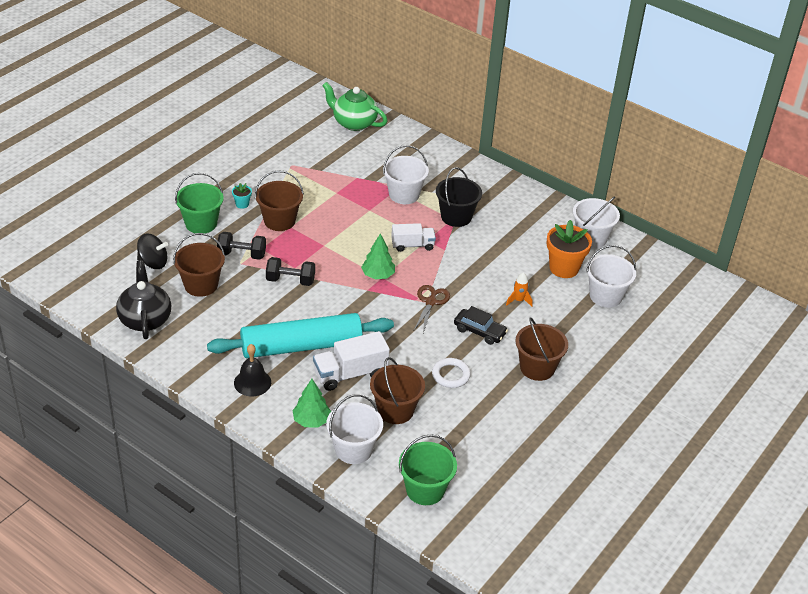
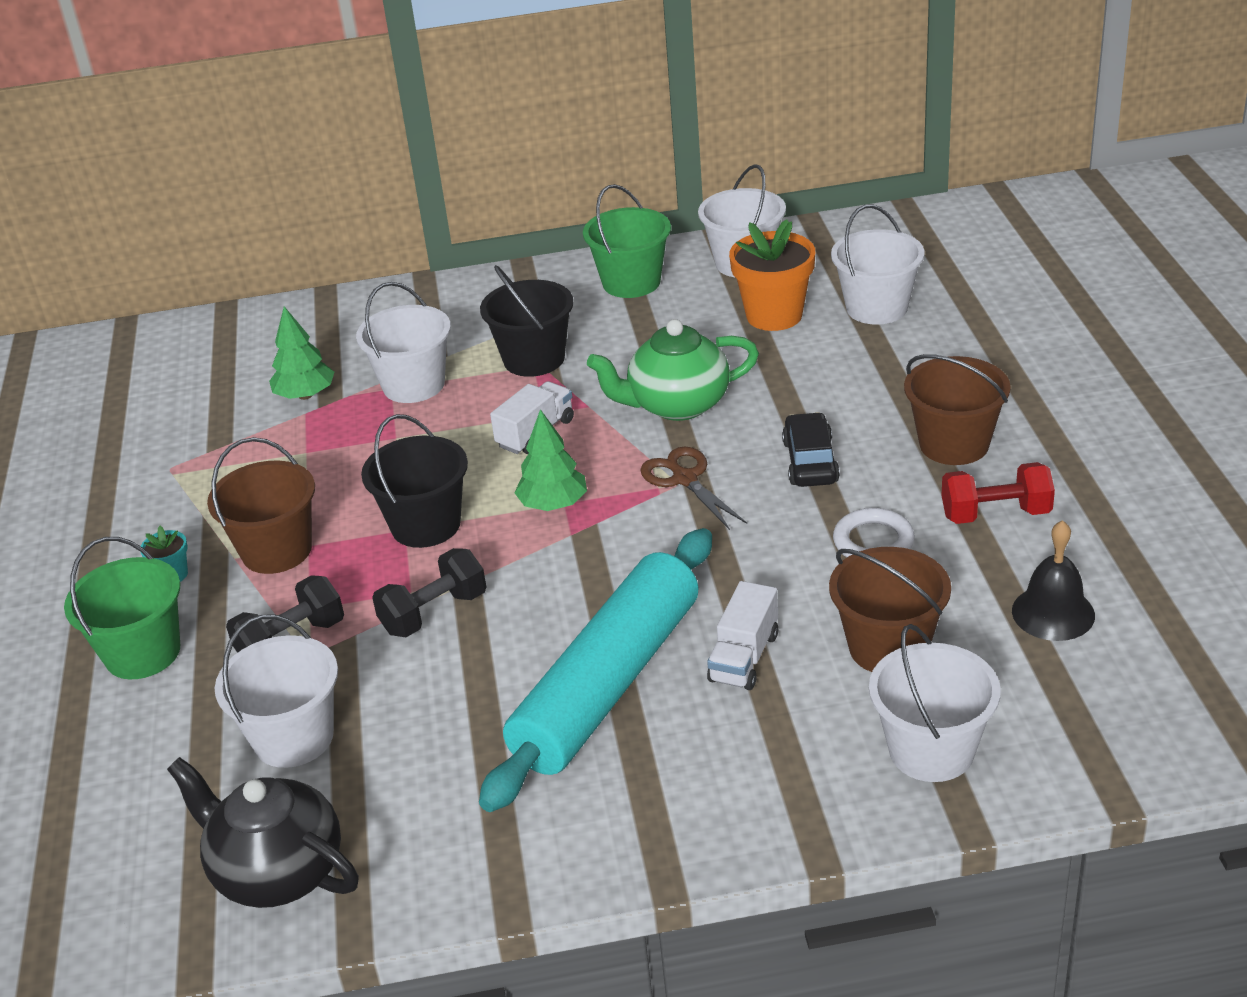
camera: 40 degrees left, 5 degrees down
black spinning top [137,234,168,269] -> none
brown bucket [173,233,225,297] -> white bucket [215,615,338,768]
black bell [234,344,271,396] -> black bell moved to [1012,520,1095,641]
green tree [292,379,331,428] -> green tree moved to [269,306,334,400]
white truck [313,331,390,391] -> white truck [707,581,778,690], size x0.66
green teapot [322,82,387,131] -> green teapot moved to [587,319,759,421]
green bucket [399,434,457,505] -> green bucket moved to [583,184,671,298]
black car [454,306,508,345] -> black car turned 75 degrees counterclockwise [782,412,840,487]
orange rocket [506,272,533,307] -> none
none -> black bucket [361,414,468,548]
none -> red dumbbell [942,462,1055,524]

